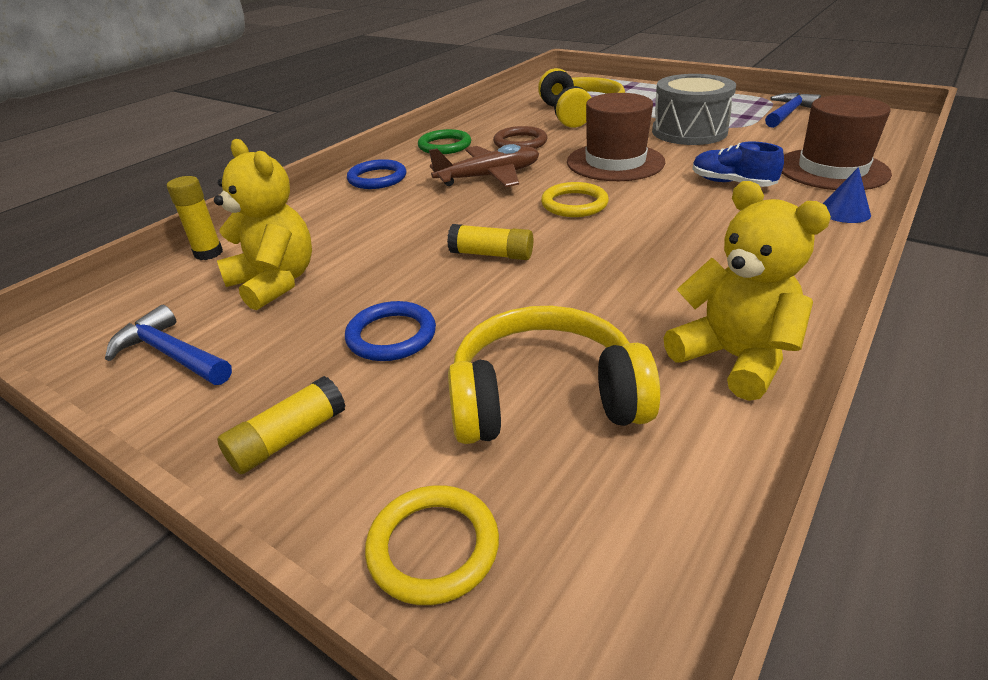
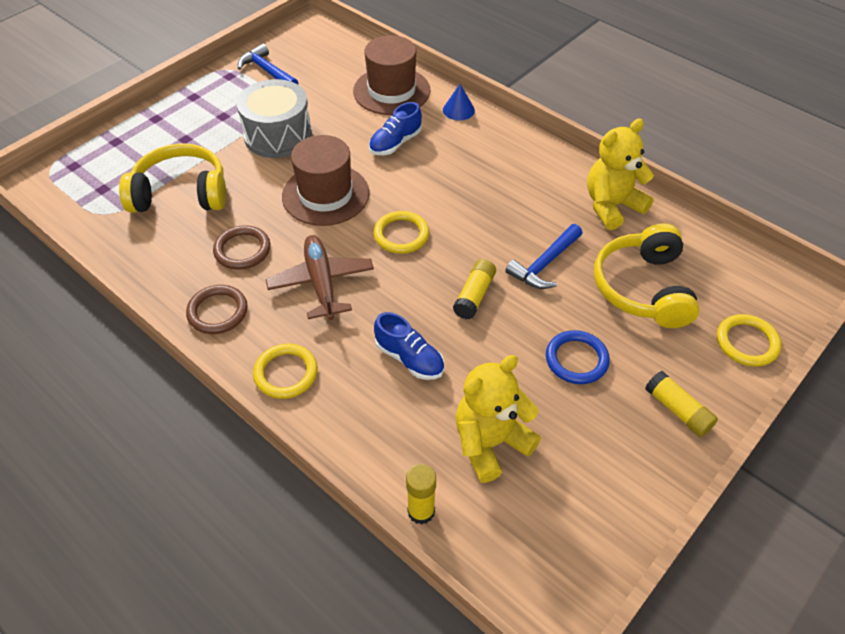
camera: 85 degrees left, 15 degrees up
blue hammer [105,305,232,385] -> blue hammer moved to [505,224,583,289]
blue ring [347,159,406,189] -> yellow ring [253,344,318,399]
green ring [418,129,471,154] -> brown ring [186,285,248,334]
none -> blue shoe [374,312,444,380]

